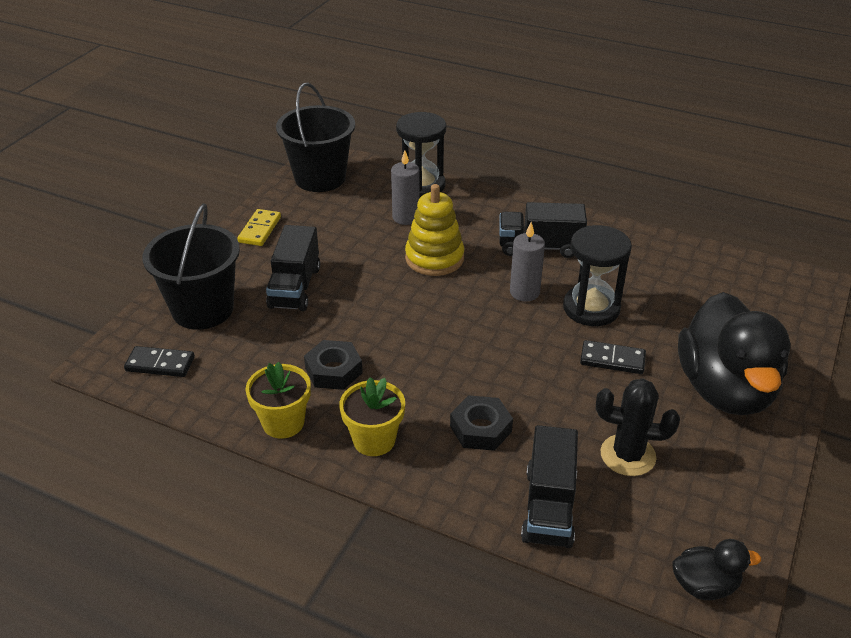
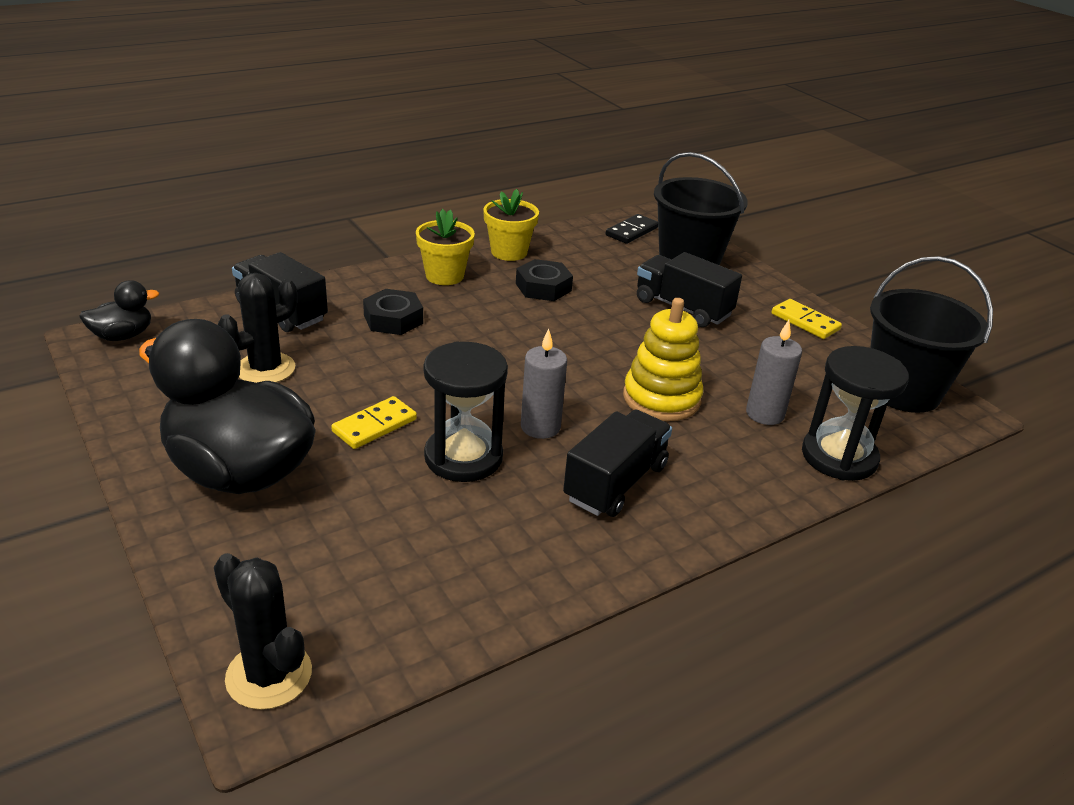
camera: 120 degrees right, 5 degrees down
black domino [580,340,646,374] -> yellow domino [331,396,417,449]
black duck [673,539,761,600] -> black duck turned 150 degrees counterclockwise [79,280,159,341]
none -> black cactus [214,553,312,710]

